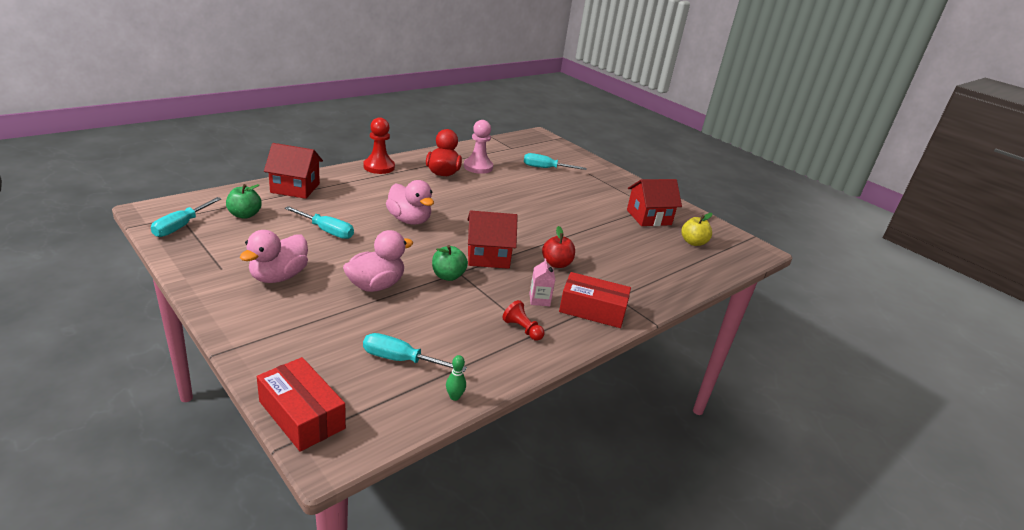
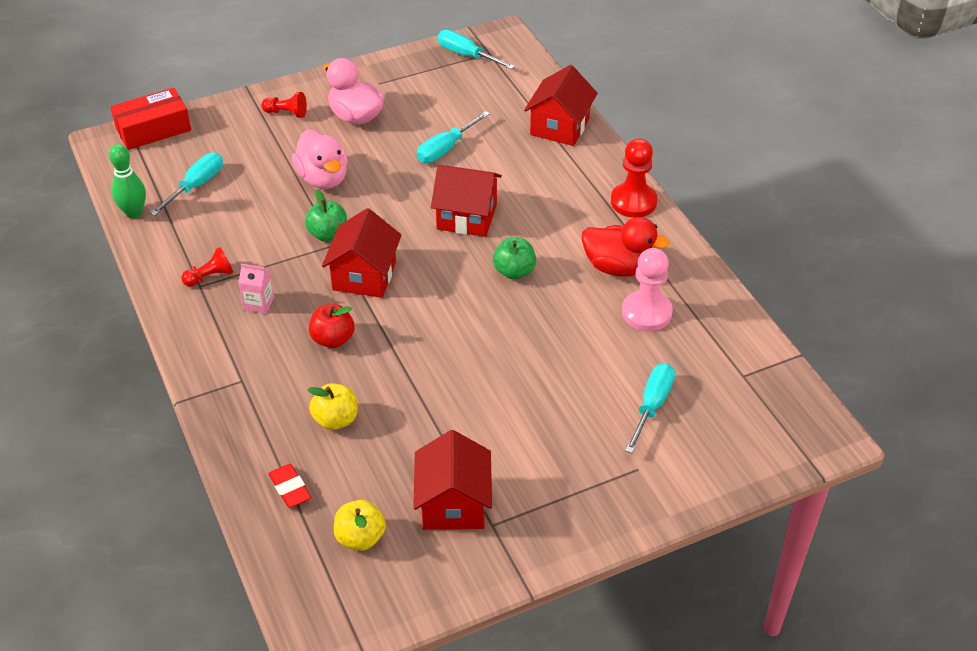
camera: 110 degrees right, 15 degrees up
green apple [226,184,262,219] -> green apple moved to [493,237,536,280]
pink duck [386,180,434,225] -> red house [431,165,502,237]
green bowling pin [446,355,466,401] -> green bowling pin [109,144,146,218], size x1.77
red box [559,272,631,328] -> none
none -> red pawn [261,92,307,118]
none -> red eraser [268,464,311,508]
none -> yellow apple [307,383,358,430]

